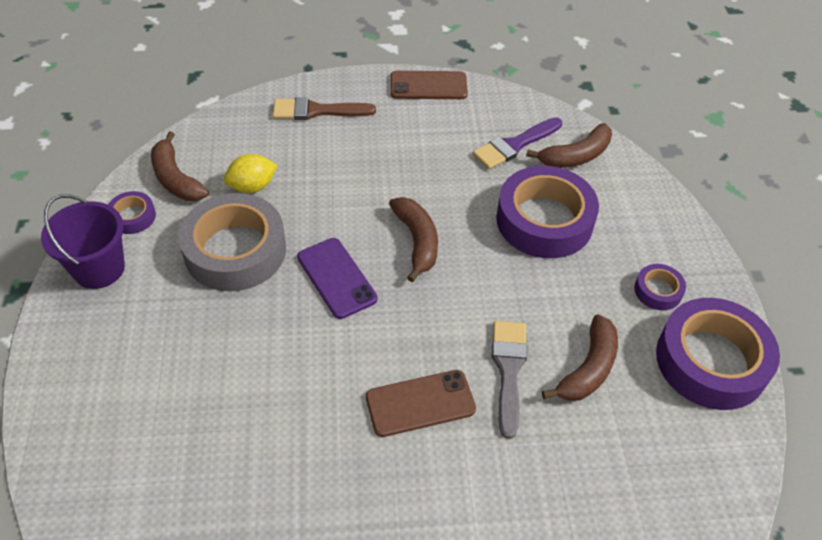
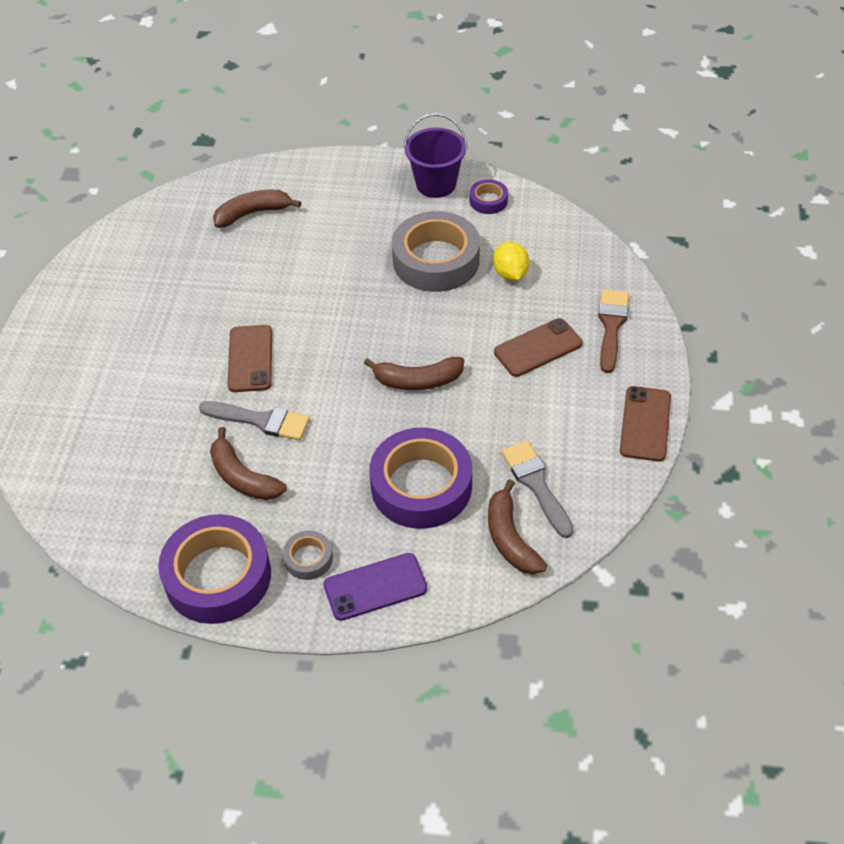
camera: 105 degrees right, 0 degrees up
brown banana [151,131,209,201] -> brown banana moved to [213,190,301,228]
purple phone [297,238,377,319] -> purple phone moved to [324,553,427,621]
purple brush [473,117,562,169] -> grey brush [501,441,574,538]
purple tape [634,264,686,310] -> grey tape [283,531,333,580]
none -> brown phone [494,318,582,377]

